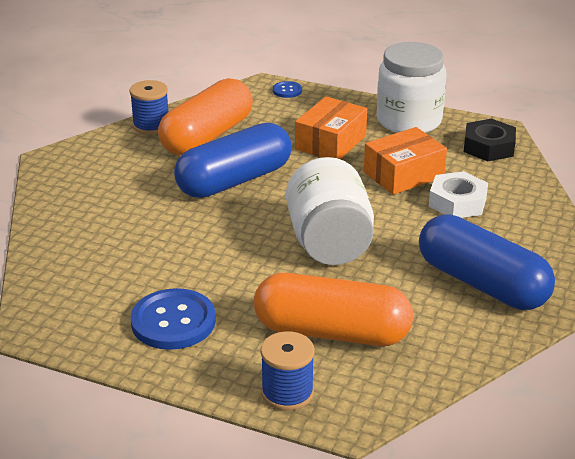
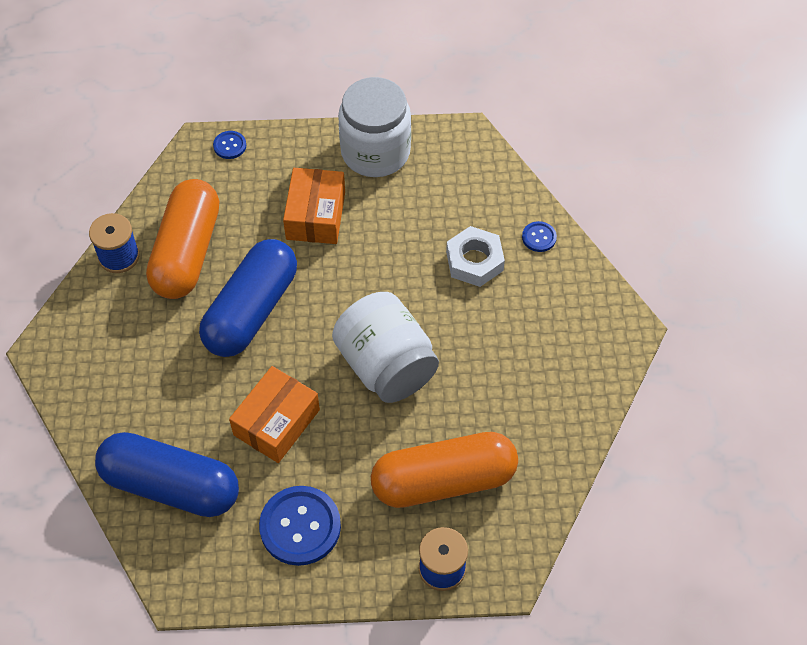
camera: 25 degrees left, 25 degrees up
orange box [364,127,447,195] -> orange box moved to [229,366,320,463]
blue capsule [419,214,555,310] -> blue capsule moved to [95,432,239,517]
black nut [464,119,516,161] -> none
none -> blue button [522,221,557,252]

